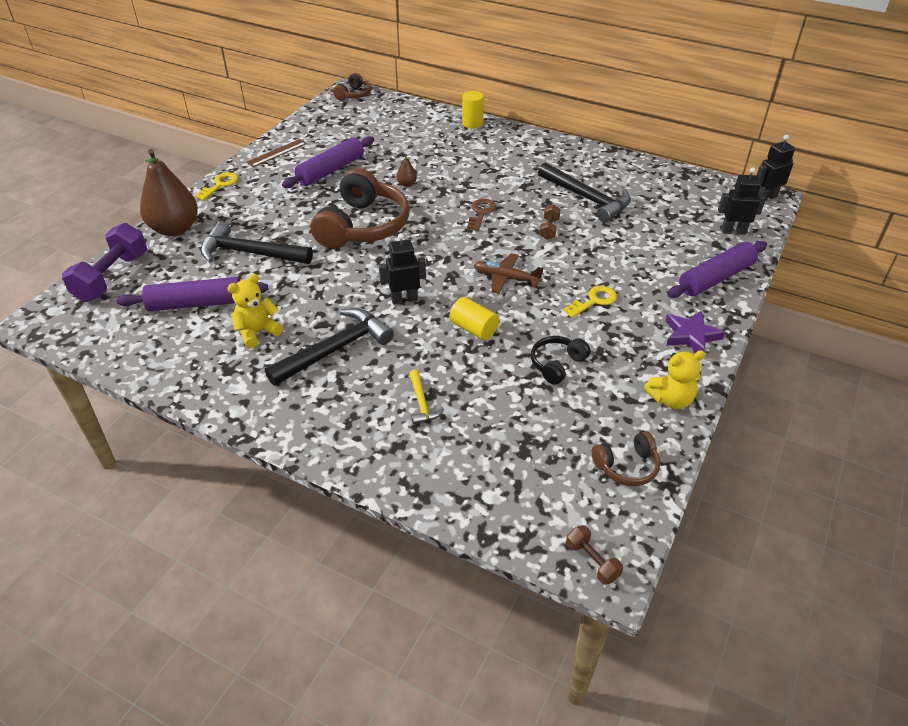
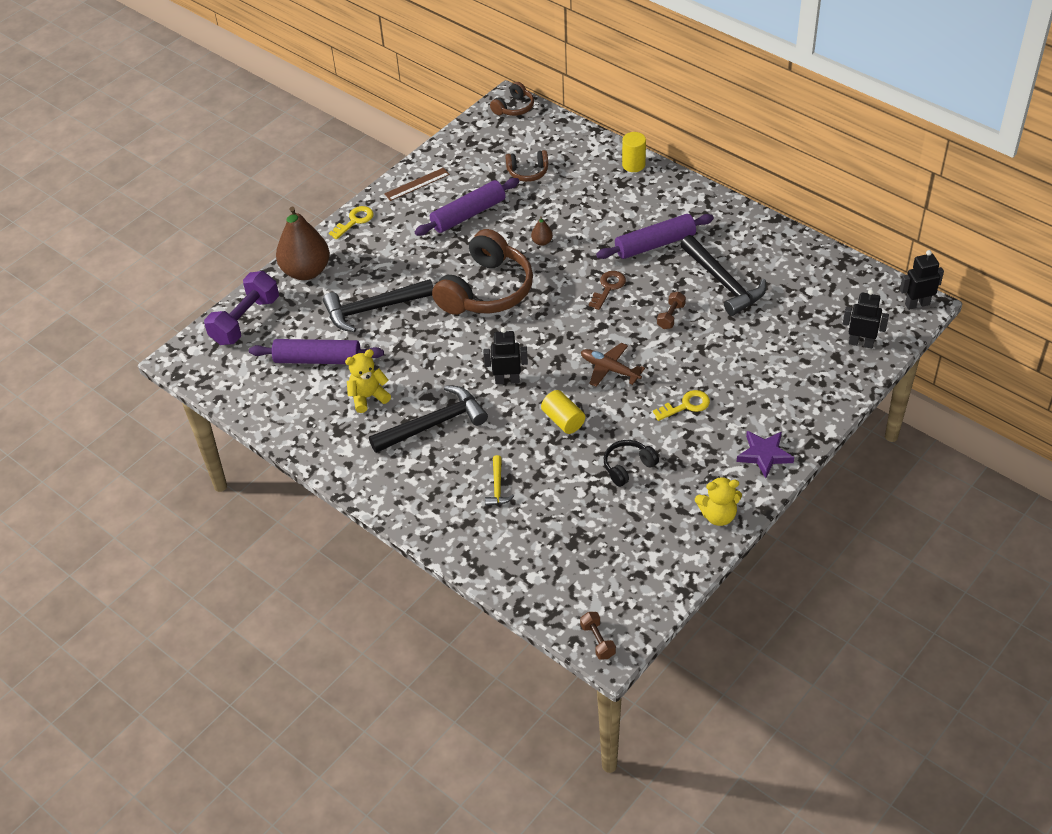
camera: 15 degrees right, 5 degrees up
black hammer [201,221,313,264] -> black hammer turned 45 degrees counterclockwise [323,279,433,332]
brown headphones [592,432,660,486] -> brown headphones moved to [506,150,548,182]
purple rolling pin [667,241,767,298] -> purple rolling pin moved to [596,214,714,259]

